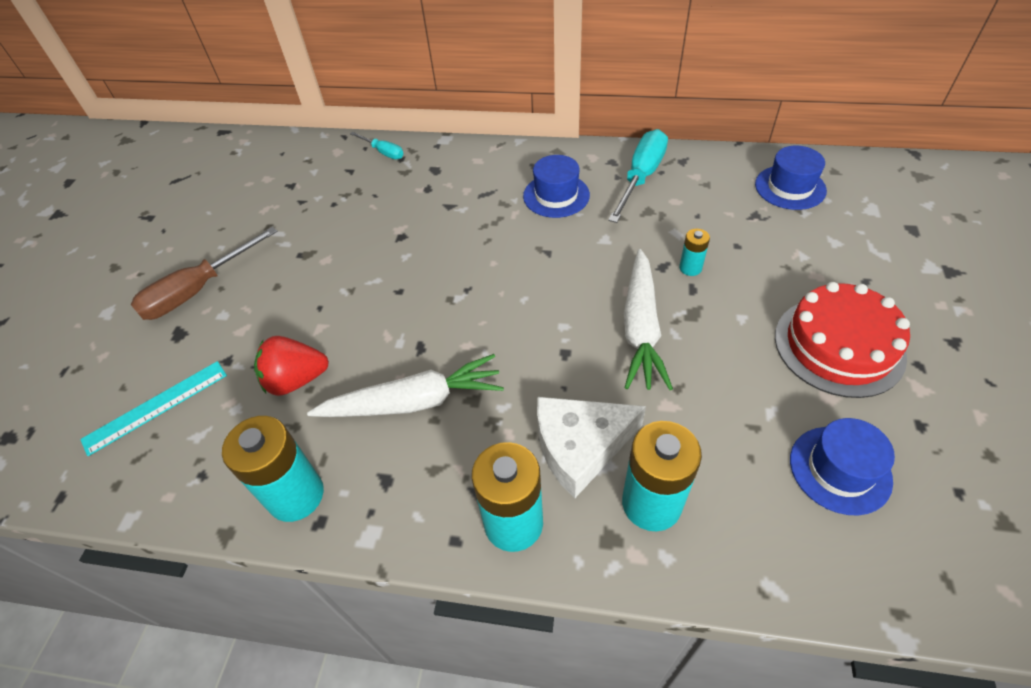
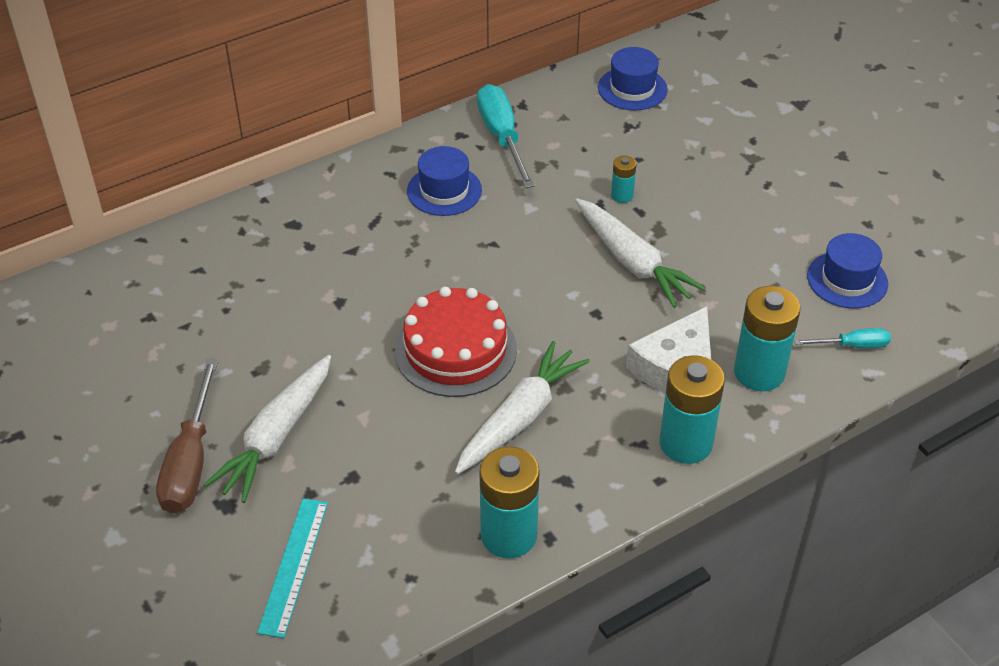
camera: 45 degrees left, 5 degrees down
red strawberry [254,336,329,396] -> none
turquoise screwdriver [350,132,404,159] -> turquoise screwdriver moved to [794,328,891,348]
red cake [775,282,910,398] -> red cake moved to [395,287,517,397]
none -> white carrot [203,355,331,503]

